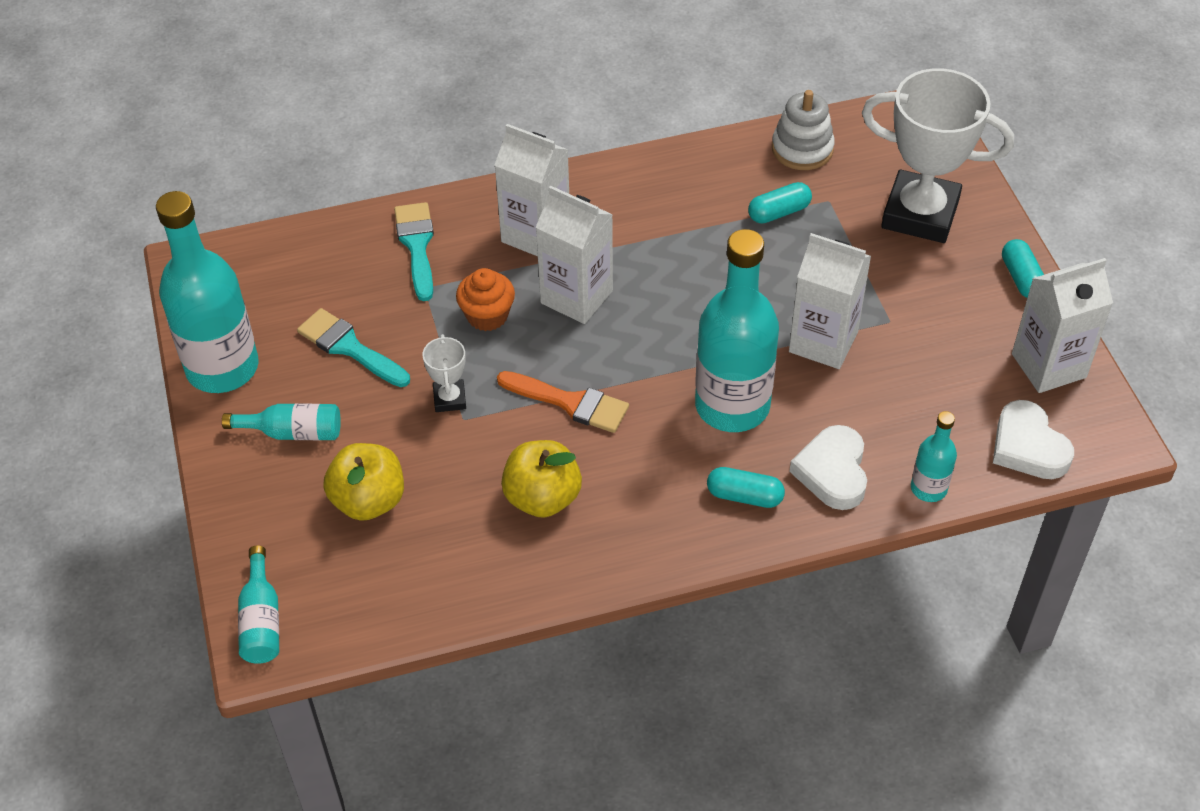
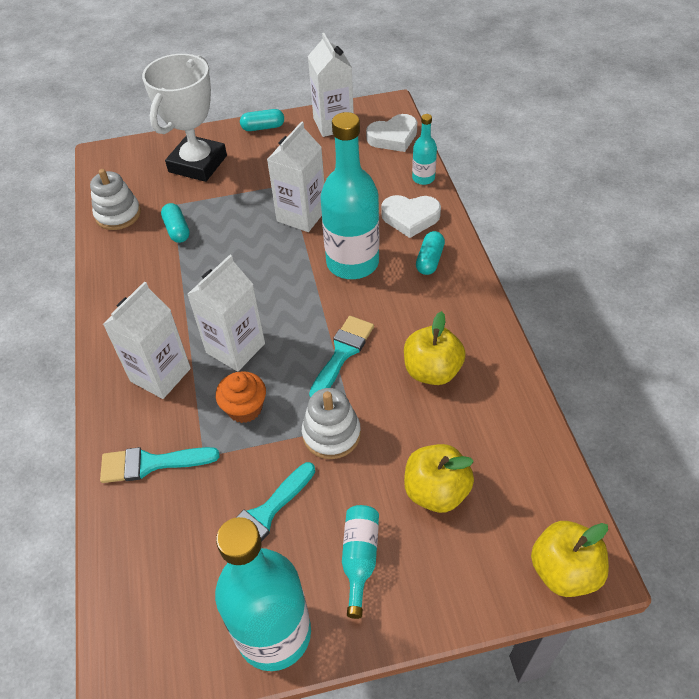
camera: 85 degrees left, 0 degrees up
turquoise bottle [238,545,279,664] -> yellow apple [531,521,609,597]
white trophy [422,334,466,412] -> white stacking toy [302,388,361,459]
orange brush [497,371,629,433] -> turquoise brush [309,316,374,398]

